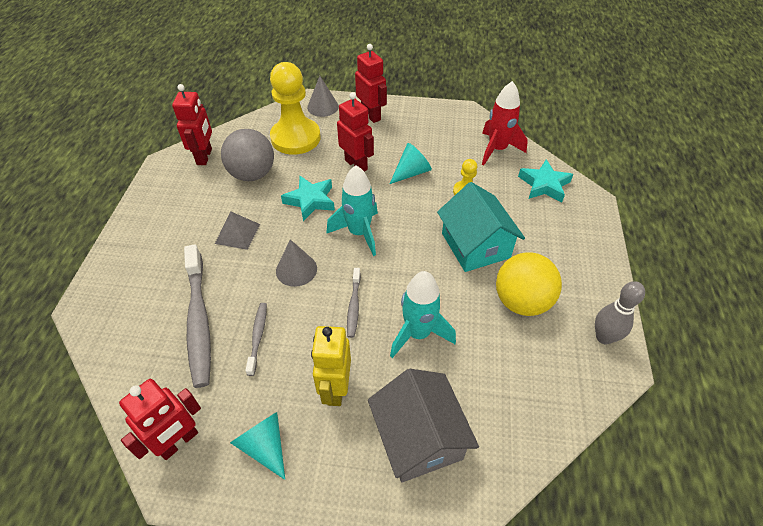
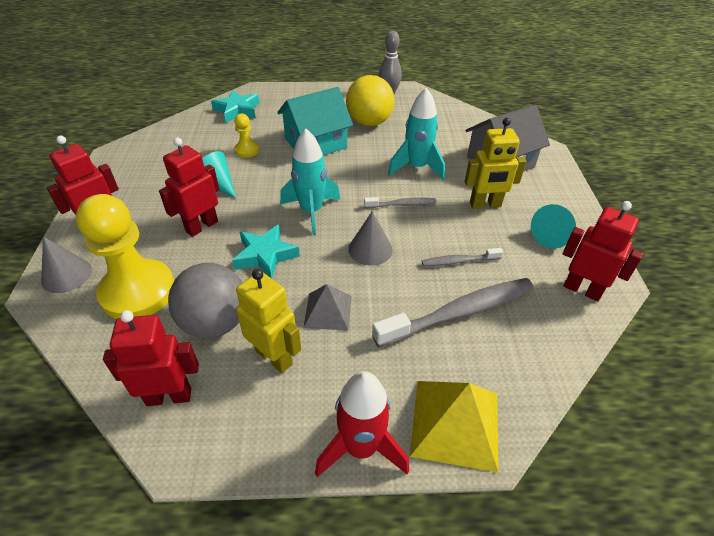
camera: 100 degrees left, 5 degrees down
red rocket [482,81,528,166] -> red rocket moved to [315,371,409,477]
none -> yellow robot [236,269,301,373]
none -> yellow pyramid [410,381,499,473]

